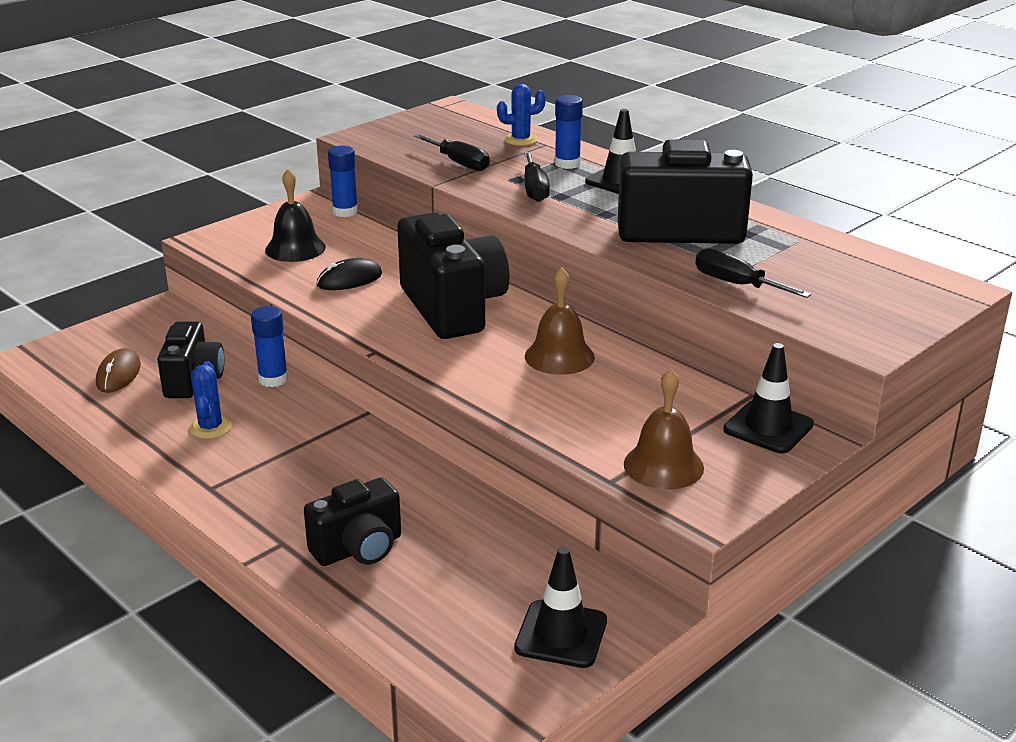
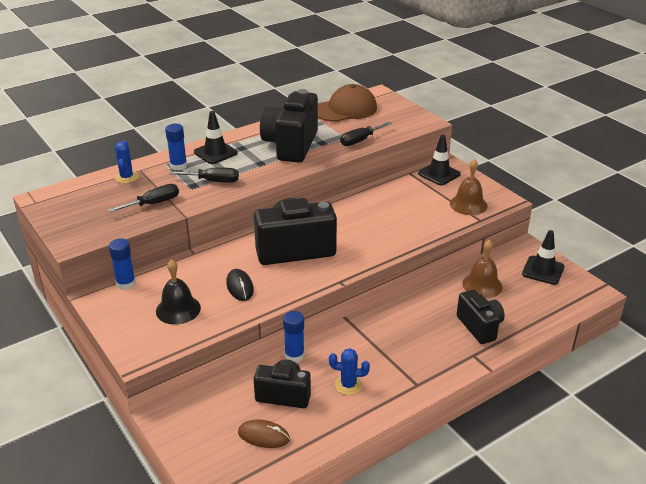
camera: 80 degrees left, 5 degrees up
brown bell [525,267,595,375] -> brown bell moved to [462,240,503,298]
none -> brown cap [318,84,377,122]

